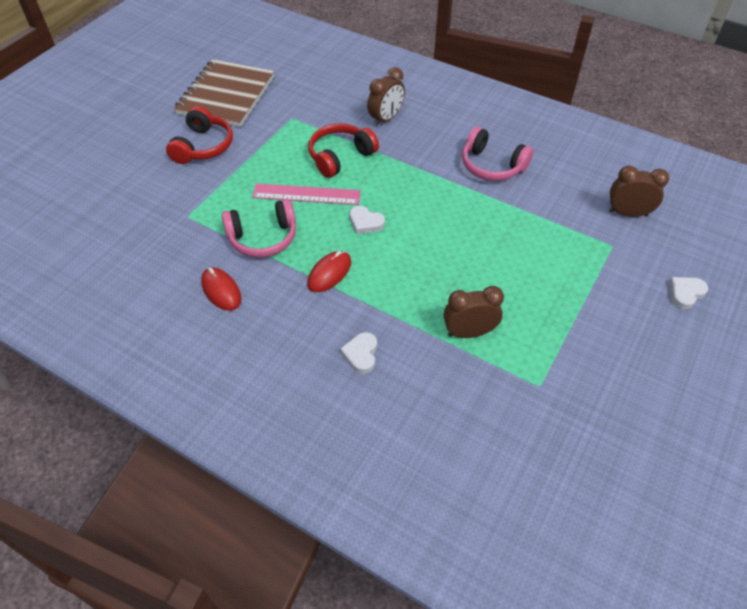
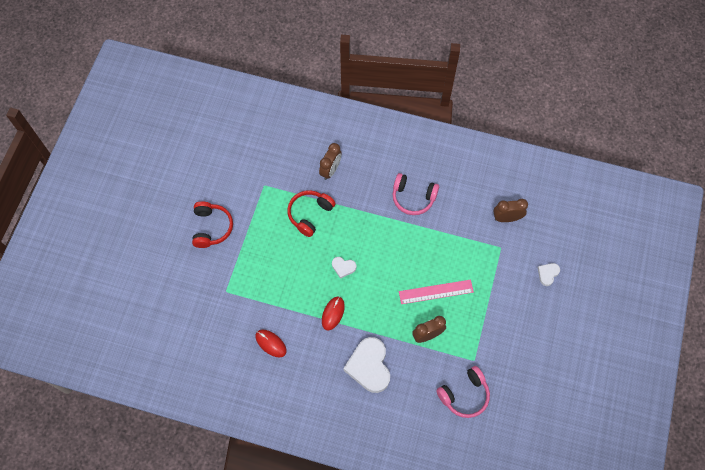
camera: 15 degrees left, 15 degrees up
brown notebook [174,59,274,127] -> none
pink headphones [222,199,296,258] -> pink headphones moved to [436,366,490,418]
pink ruler [252,183,361,205] -> pink ruler moved to [399,280,474,304]
white heart [340,332,377,374] -> white heart [343,337,390,393], size x2.08

